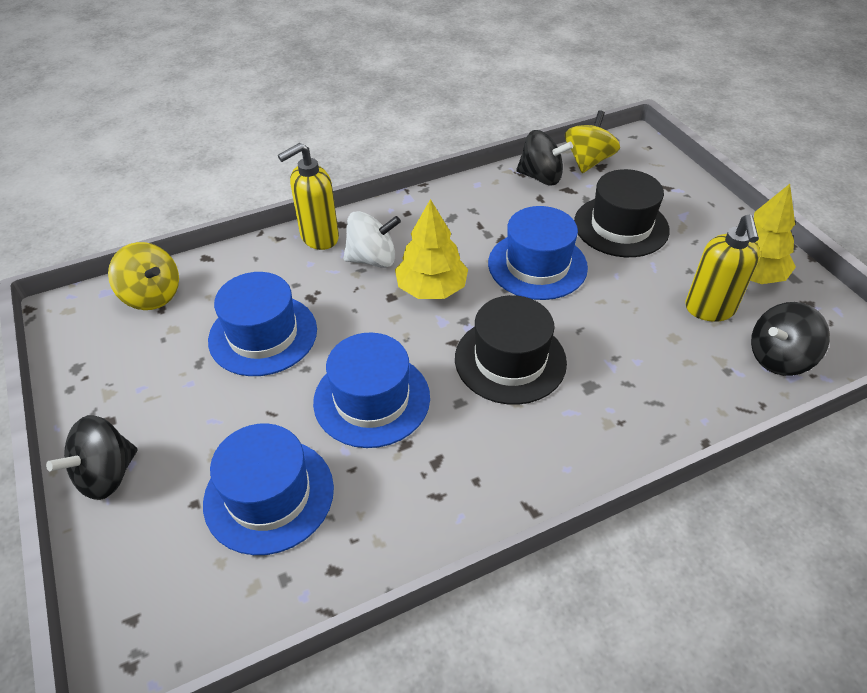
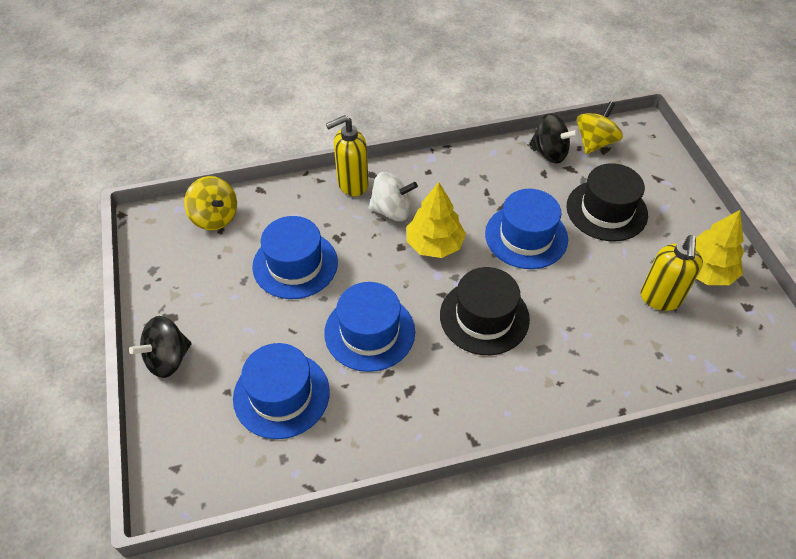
camera: 10 degrees right, 5 degrees up
black spinning top [751,302,830,376] -> none

